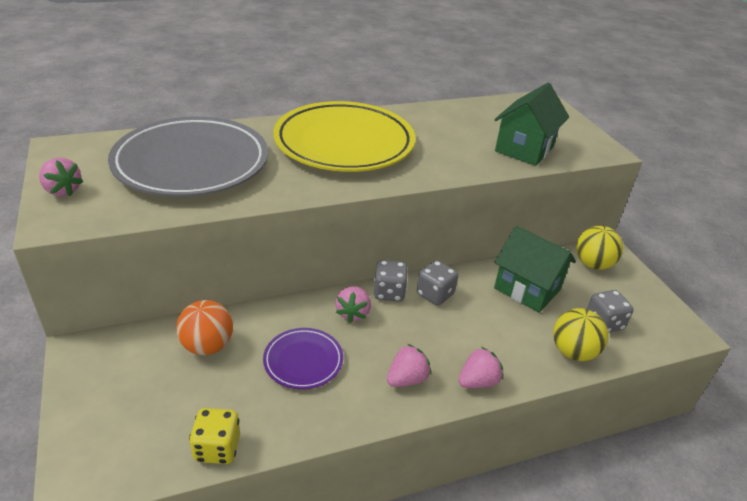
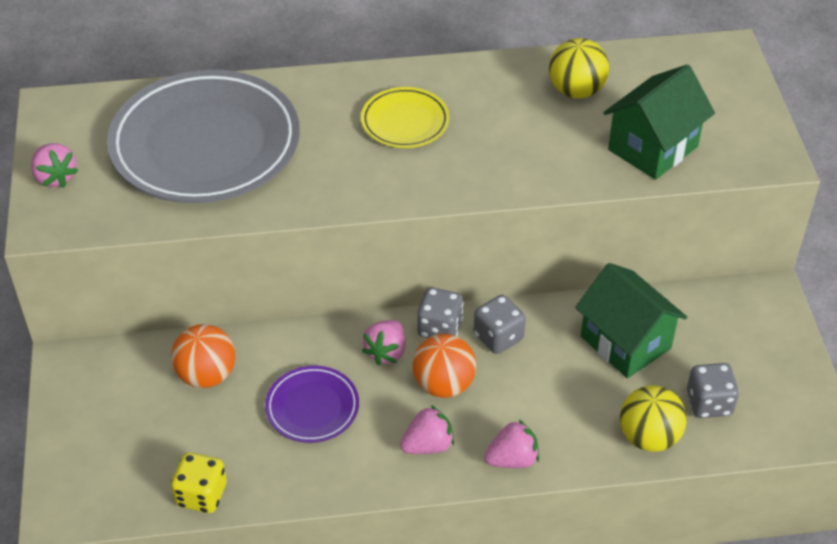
camera: 15 degrees right, 10 degrees up
yellow plate [273,101,415,172] -> yellow plate [361,87,450,148], size x0.47
yellow ball [576,226,623,270] -> yellow ball moved to [549,38,609,99]
none -> orange ball [412,334,476,398]

